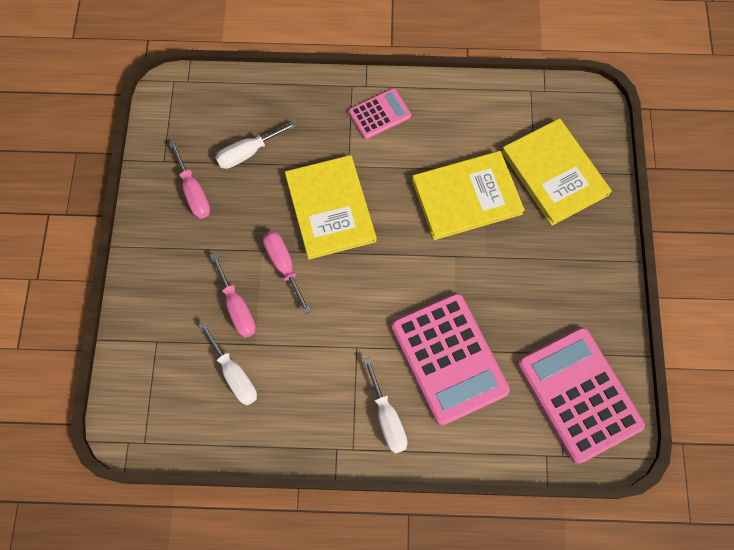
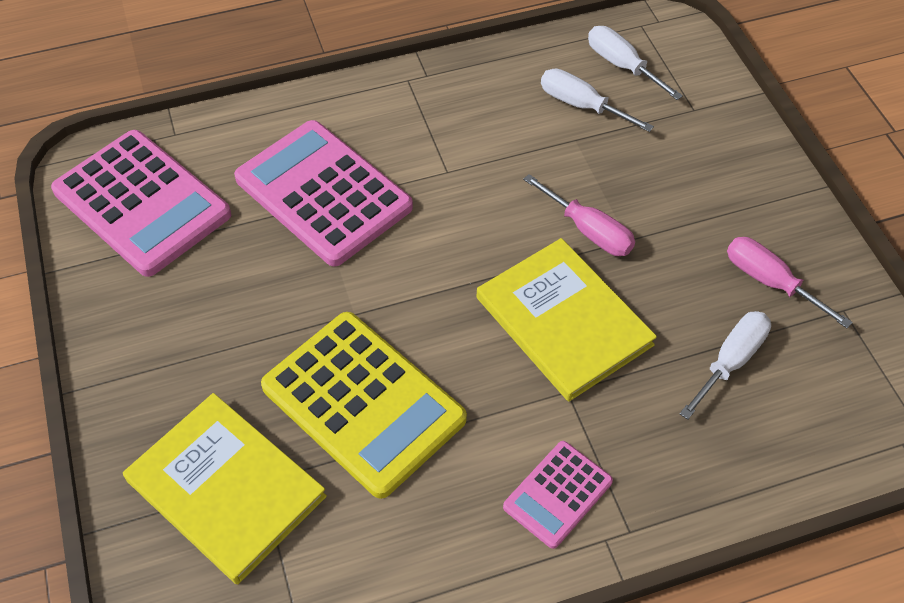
camera: 160 degrees right, 15 degrees down
pink screwdriver [210,253,256,338] -> none
white screwdriver [364,358,408,454] -> white screwdriver moved to [588,26,683,100]
yellow book [412,151,525,240] -> yellow calculator [261,312,467,499]

